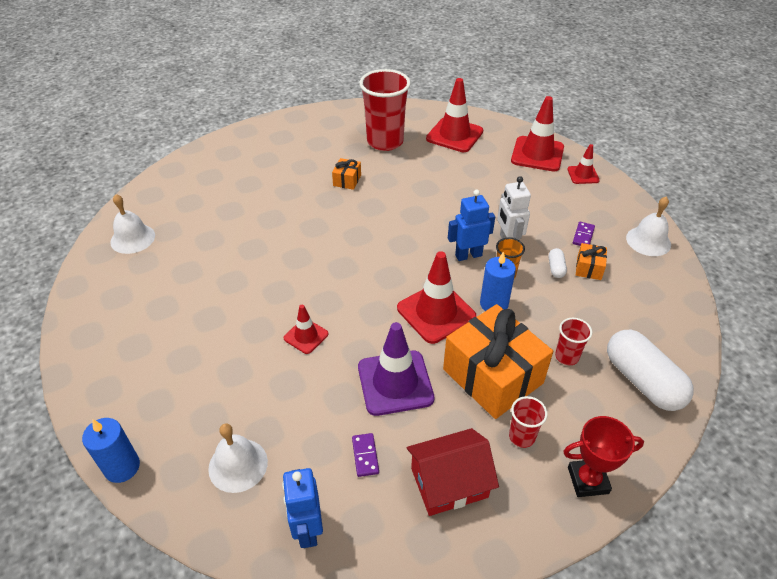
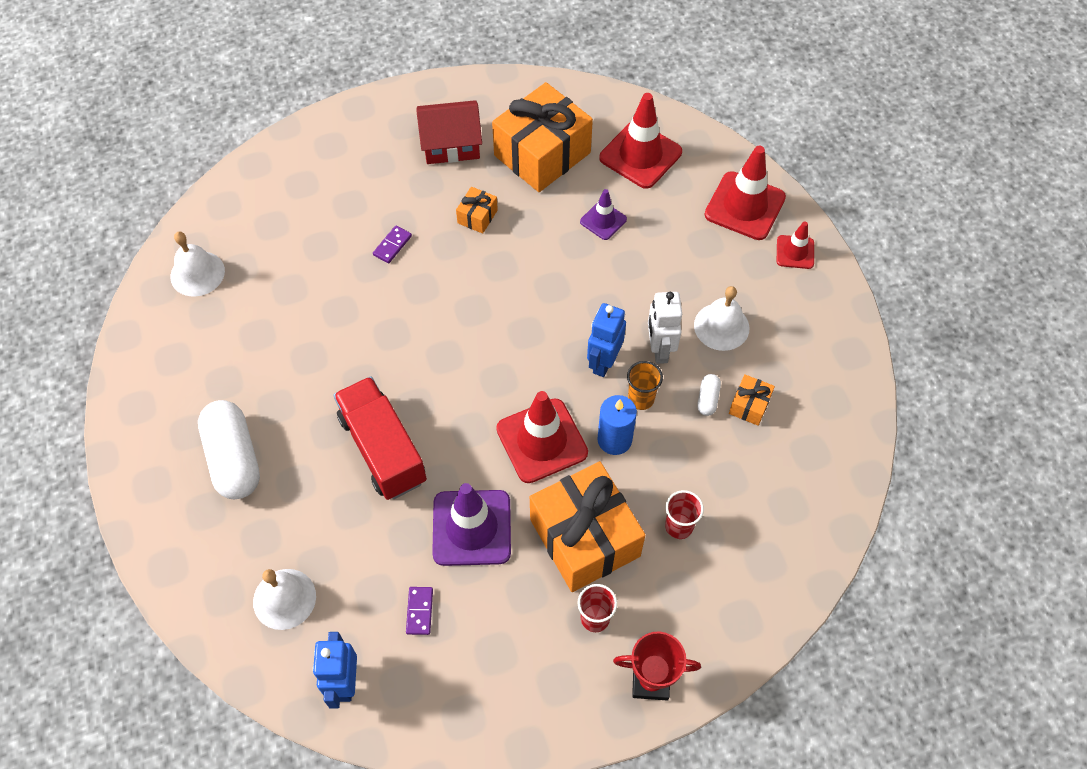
camera: 10 degrees right, 15 degrees up
blue candle [82,418,140,483] -> none
red traffic cone [284,305,328,354] -> red truck [333,377,427,500]
red cup [359,69,411,151] -> orange gift [492,82,593,192]
red house [407,428,499,516] -> red house moved to [416,100,482,164]
blue robot [448,190,495,261] -> blue robot turned 60 degrees counterclockwise [587,303,626,377]
purple domino [573,222,595,246] -> purple domino moved to [373,226,412,263]
white capsule [607,330,693,411] -> white capsule moved to [198,400,260,499]
white bell [626,197,671,256] -> white bell moved to [694,286,750,351]
none -> purple traffic cone [580,189,627,240]

